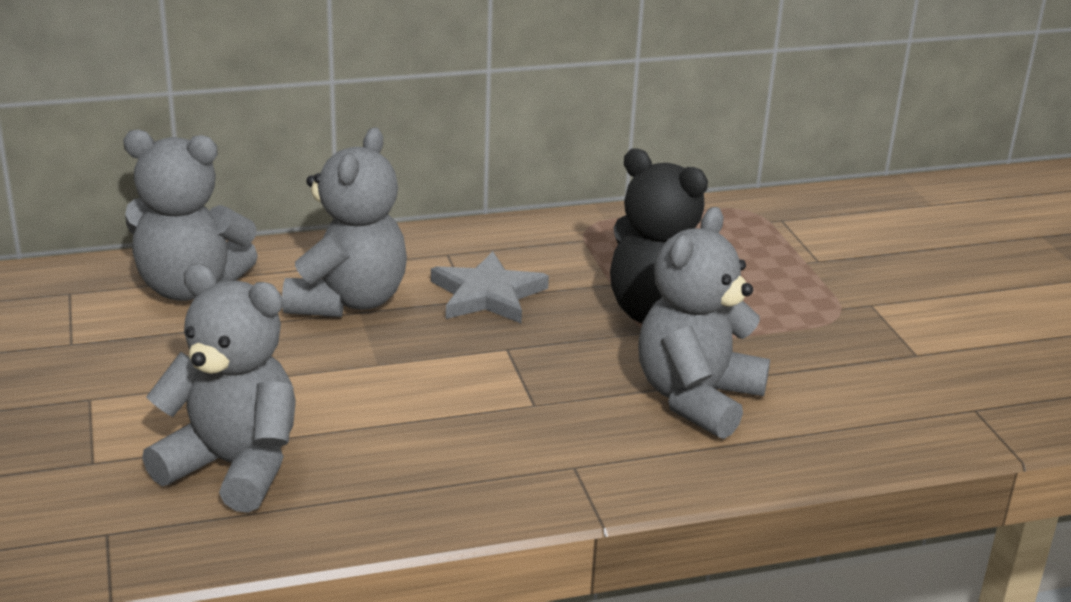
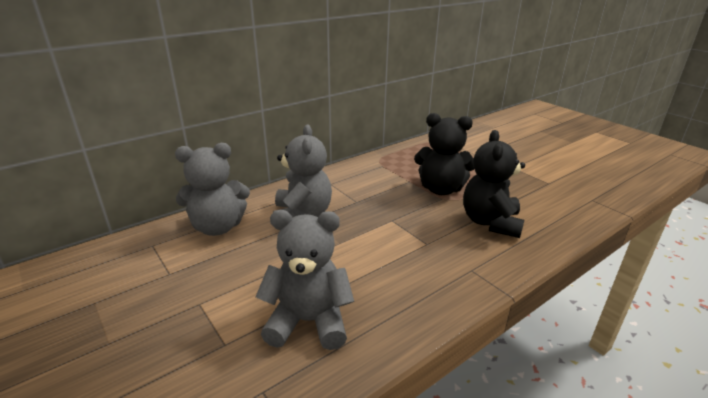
camera: 20 degrees left, 0 degrees up
grey star [431,251,549,323] -> none
grey teddy bear [638,207,770,439] -> black teddy bear [463,130,525,238]

